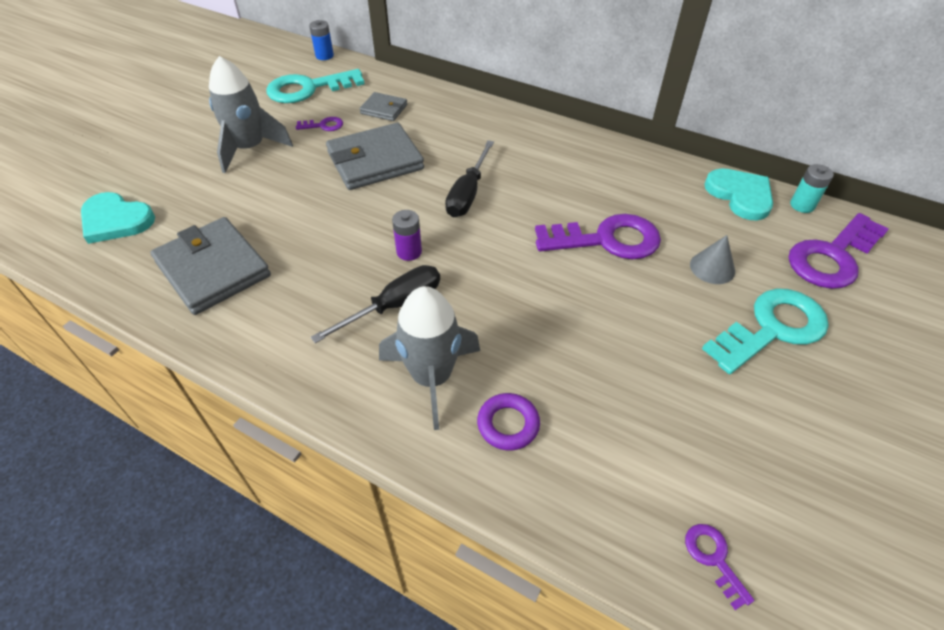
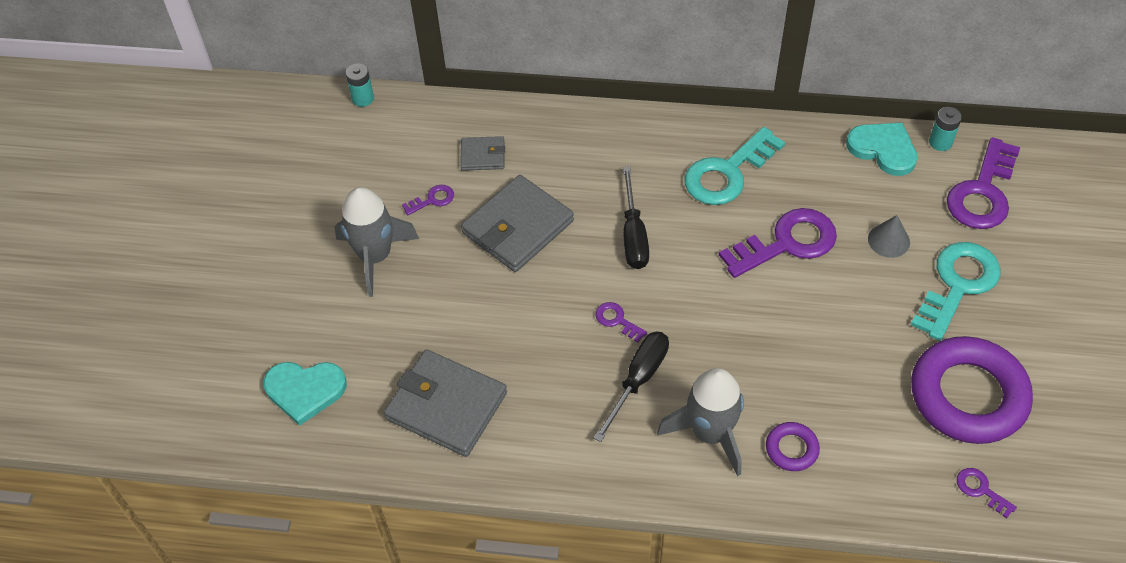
camera: 20 degrees left, 5 degrees up
turquoise key [266,69,364,103] -> turquoise key moved to [685,127,785,205]
blue battery [309,20,334,60] -> turquoise battery [345,64,374,107]
purple battery [392,210,422,261] -> purple key [595,302,647,343]
none -> purple ring [911,336,1033,444]

